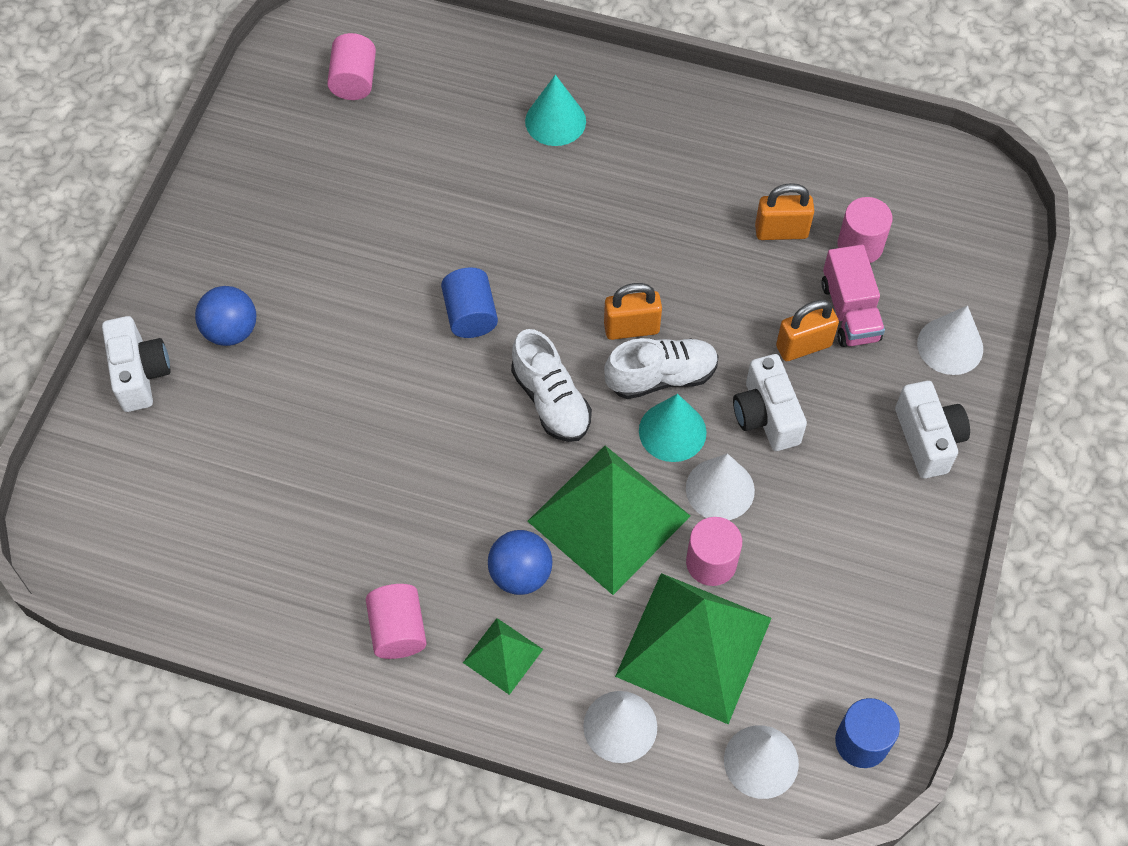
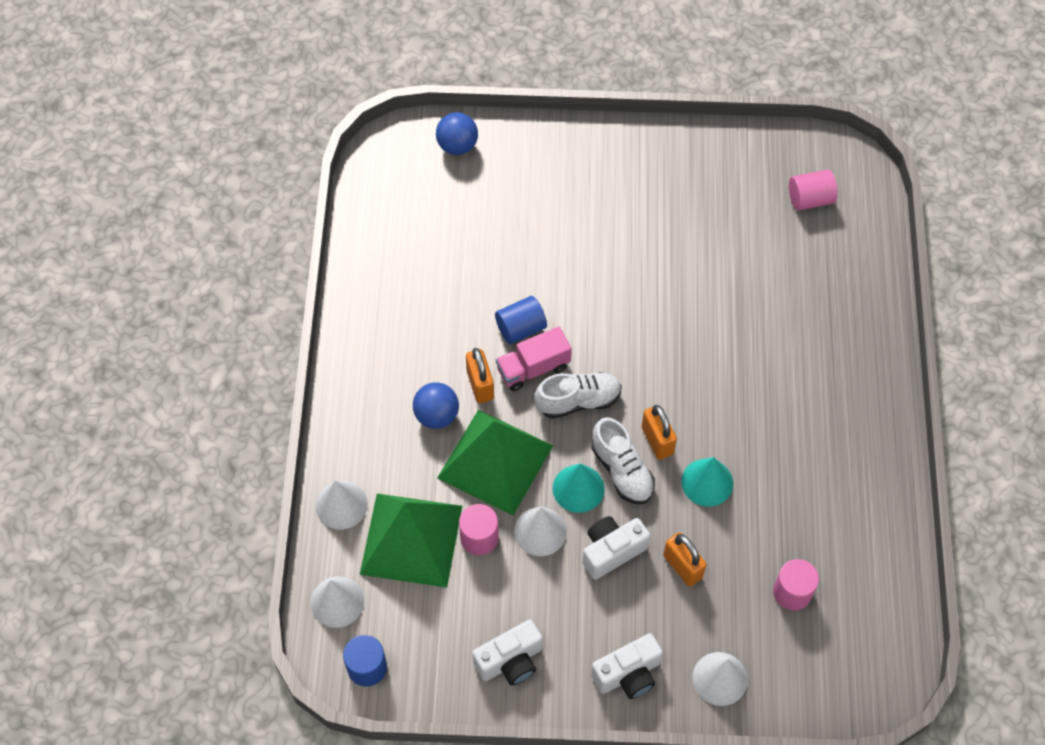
camera: 75 degrees right, 0 degrees up
white camera [102,316,171,412] -> white camera moved to [472,620,543,686]
blue ball [195,286,256,346] -> blue ball moved to [436,112,478,155]
pink cylinder [366,584,427,659] -> none
blue cylinder [441,267,498,338] -> blue cylinder moved to [495,296,547,344]
green pyramid [463,618,543,695] -> none
white shoe [511,329,592,442] -> white shoe turned 150 degrees counterclockwise [534,372,622,419]
turquoise cone [525,75,586,146] -> turquoise cone moved to [681,457,733,507]
orange padlock [755,183,814,240] -> orange padlock moved to [466,348,494,403]
pink truck [822,245,885,347] -> pink truck moved to [496,326,572,391]

